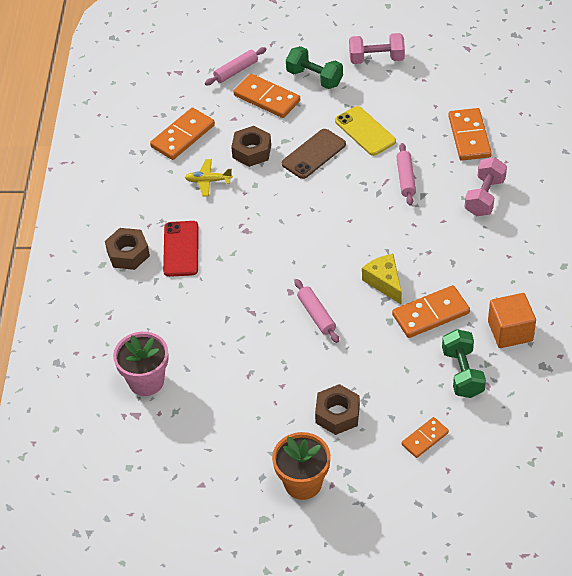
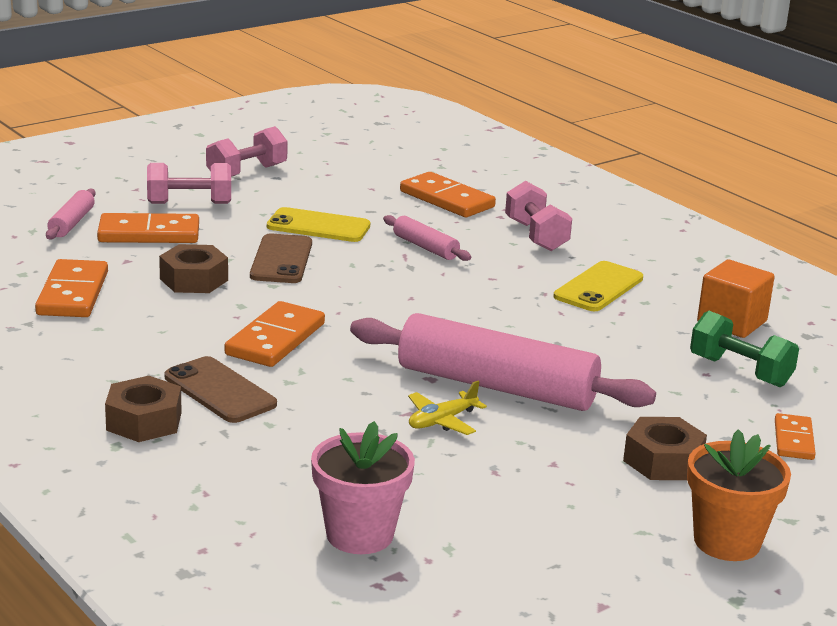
camera: 45 degrees left, 25 degrees down
red phone [163,221,198,277] -> brown phone [165,356,277,423]
yellow plane [185,159,233,196] -> yellow plane moved to [408,381,487,435]
green dumbbell [286,46,343,89] -> pink dumbbell [147,163,231,204]
pink rolling pin [295,279,339,343] -> pink rolling pin [350,313,656,411], size x2.19
yellow cheese [362,254,402,304] -> none
orange domino [392,285,470,338] -> orange domino moved to [224,301,325,367]
none -> yellow phone [554,261,643,311]

